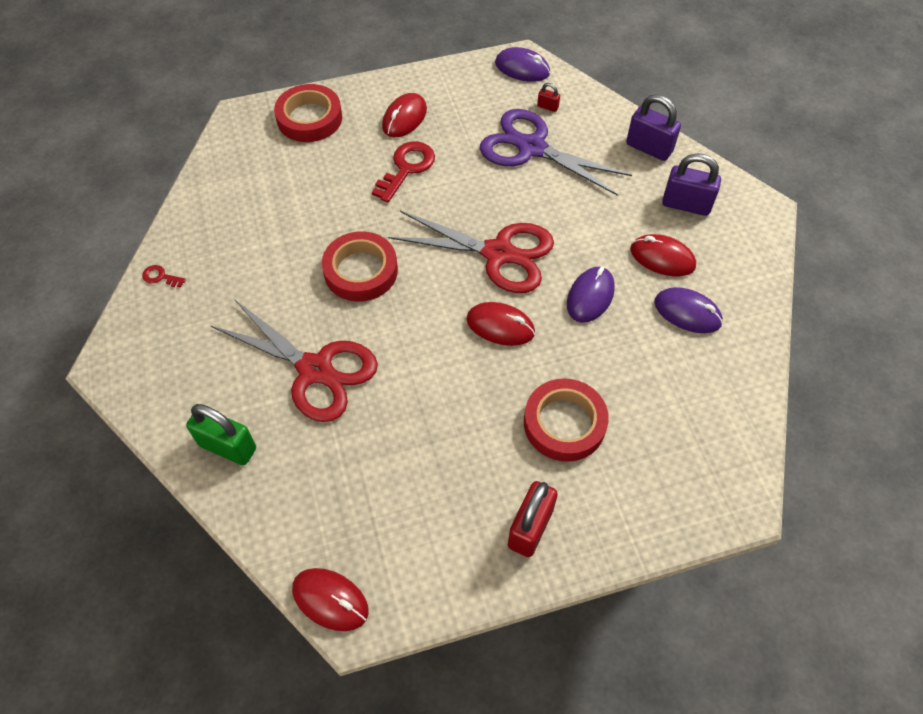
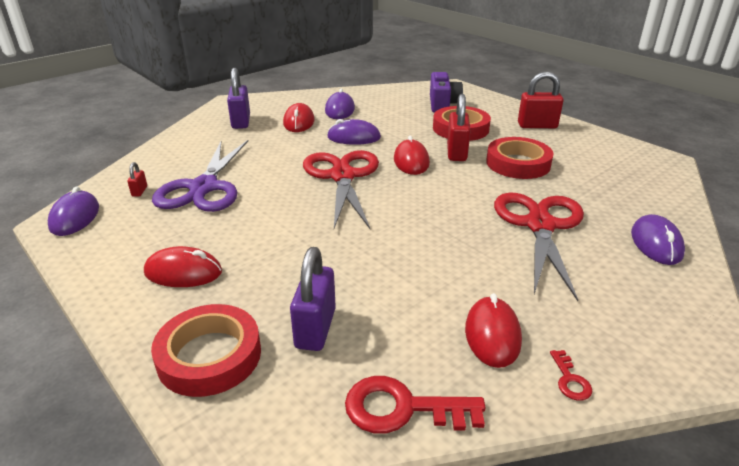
camera: 115 degrees left, 25 degrees down
green padlock [186,404,256,466] -> purple mouse [631,214,685,265]
red mouse [292,568,369,631] -> red mouse moved to [465,293,522,368]
red tape [322,231,398,301] -> red tape moved to [486,137,554,179]
red key [372,141,435,203] -> red key moved to [345,376,486,434]
purple padlock [626,94,681,161] -> purple padlock moved to [290,247,336,351]
none -> purple camera [430,72,463,113]
none -> red padlock [447,94,471,161]

